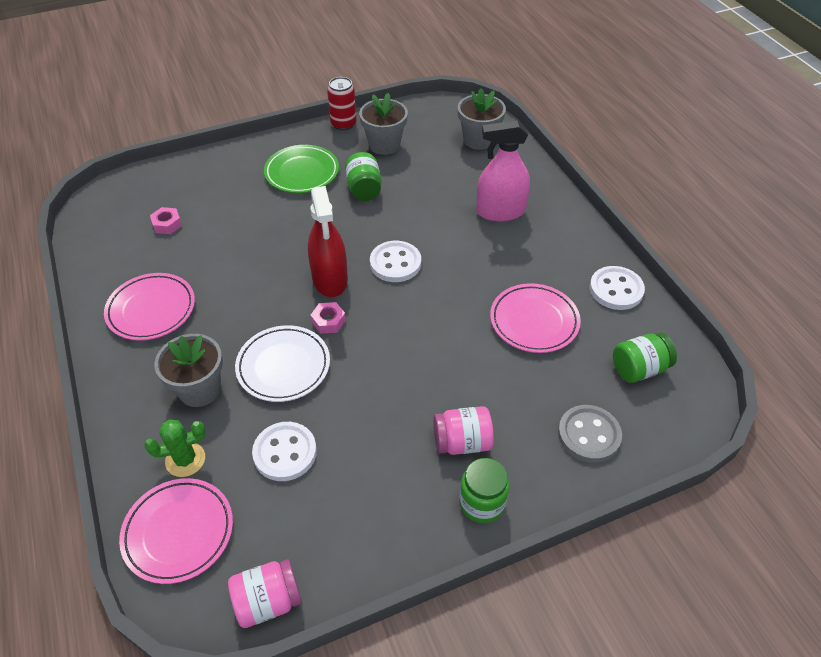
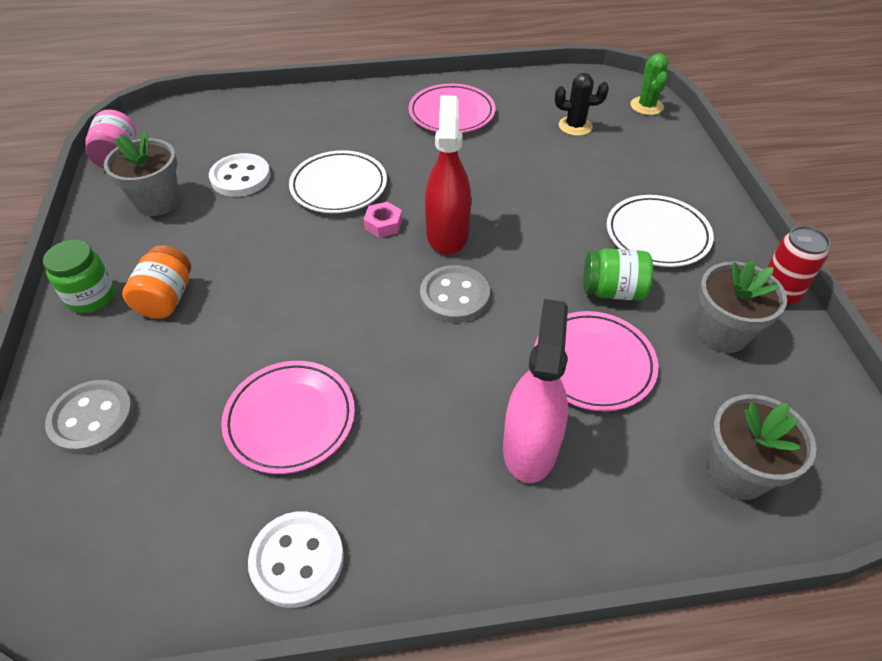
camera: 105 degrees right, 0 degrees up
pink plate [119,478,233,584] -> pink plate moved to [534,311,658,411]
green cactus [144,419,205,477] -> green cactus moved to [630,53,669,115]
pink nut [150,207,182,234] -> black cactus [555,73,609,136]
grey flower pot [154,334,223,407] -> grey flower pot moved to [104,131,179,216]
green plate [264,145,339,193] -> white plate [607,195,714,267]
red spray bottle [308,186,348,297] -> red spray bottle turned 90 degrees clockwise [425,96,471,255]
white button [370,241,421,282] -> grey button [420,265,490,323]
pink jar [433,406,494,455] -> orange jar [122,245,191,319]
green jar [613,333,677,383] -> none

